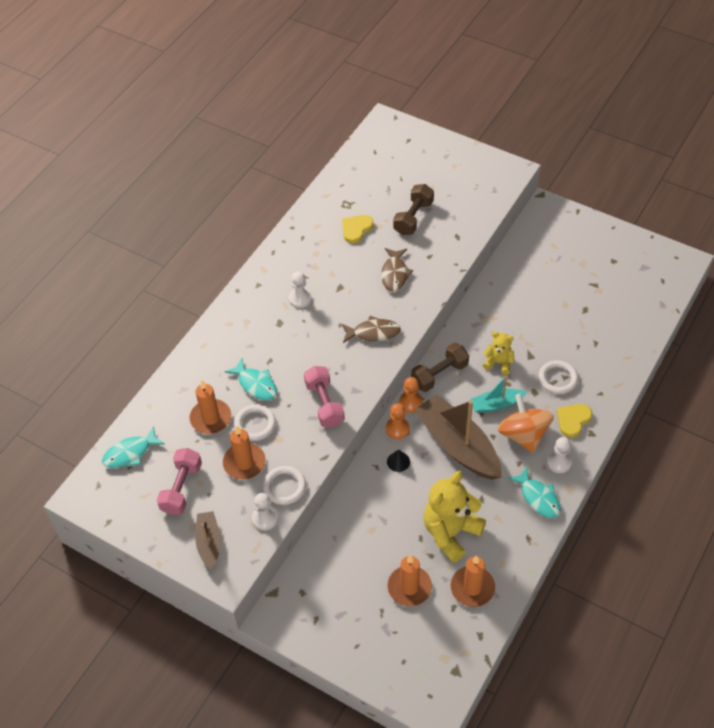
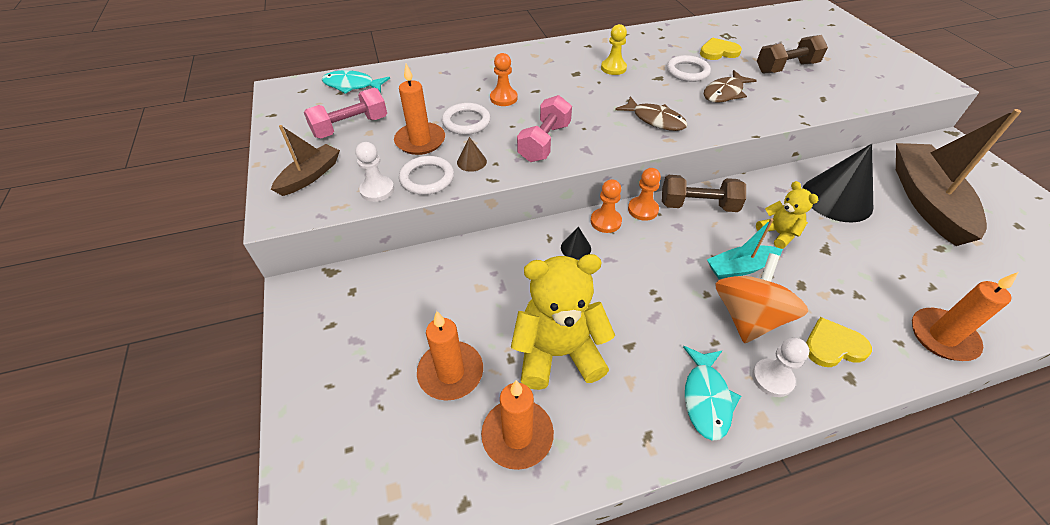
camera: 40 degrees right, 5 degrees down
orange candle [190,380,231,434] -> orange candle moved to [912,272,1018,361]
turquoise fish [225,358,277,401] -> orange pawn [490,53,518,106]
white pawn [289,271,312,308] -> yellow pawn [601,24,627,75]
brown boat [414,395,502,480] -> brown boat moved to [896,109,1021,246]
turquoise boat [470,376,527,413] -> turquoise boat turned 45 degrees counterclockwise [707,218,783,279]
white ring [538,360,578,394] -> white ring moved to [667,55,711,82]
none -> brown cone [457,137,487,172]
none -> black cone [802,143,873,223]

